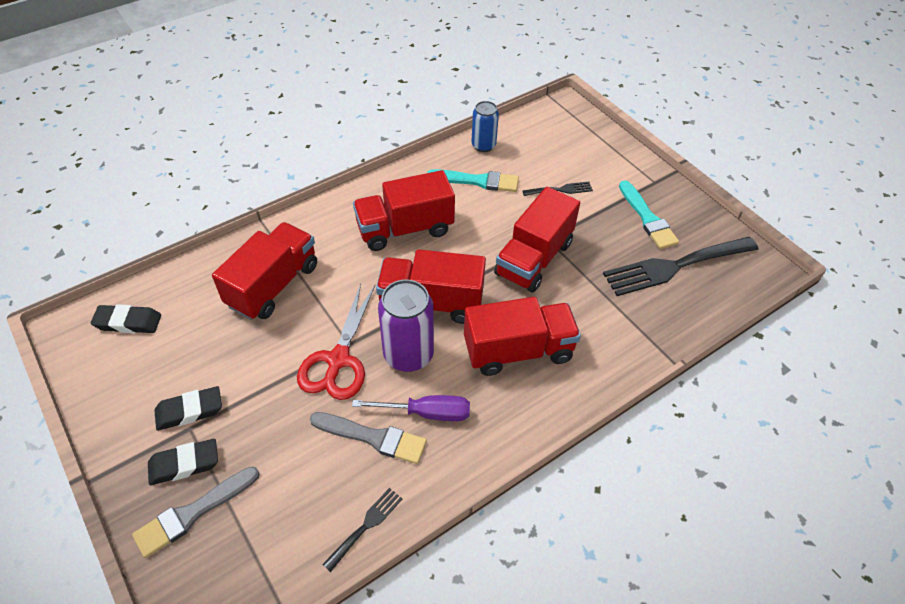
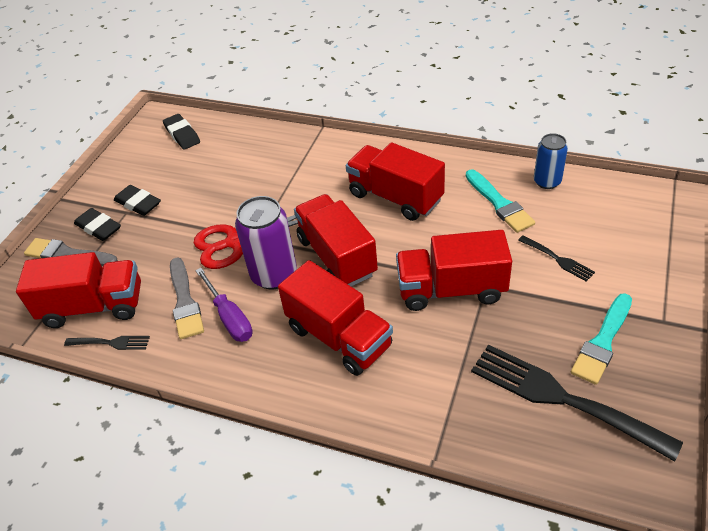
camera: 60 degrees right, 5 degrees down
red truck [212,222,317,320] -> red truck moved to [16,252,141,328]

